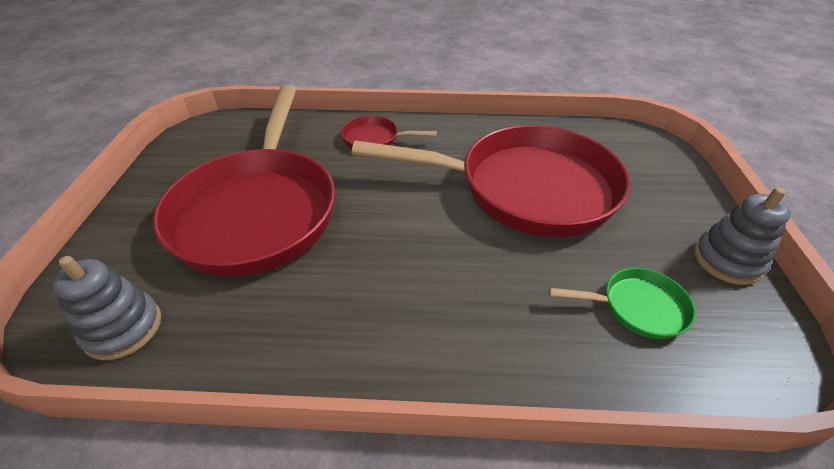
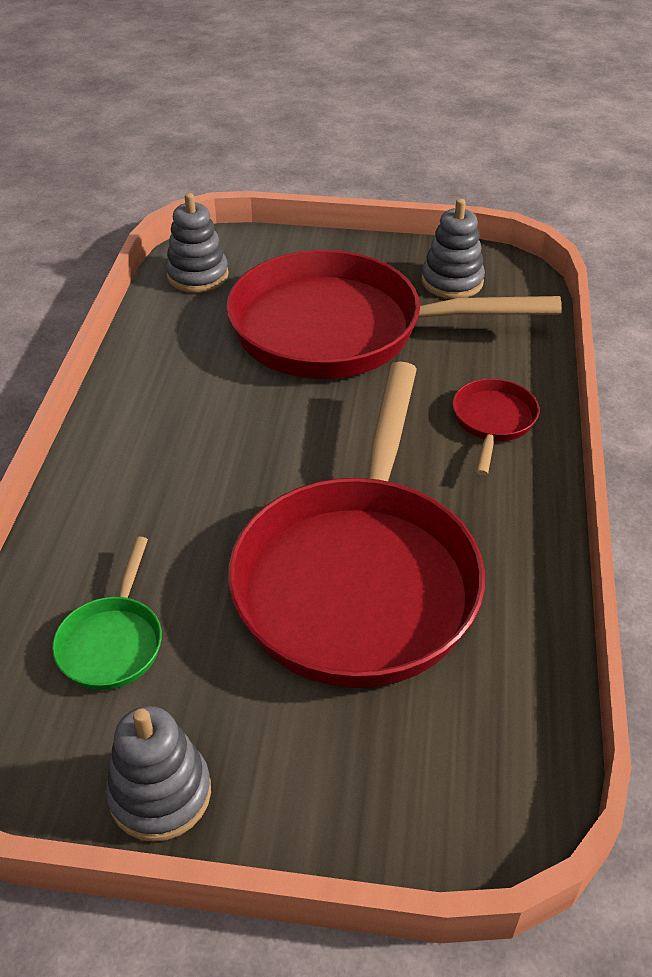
camera: 95 degrees right, 0 degrees up
none -> grey stacking toy [421,199,485,299]

